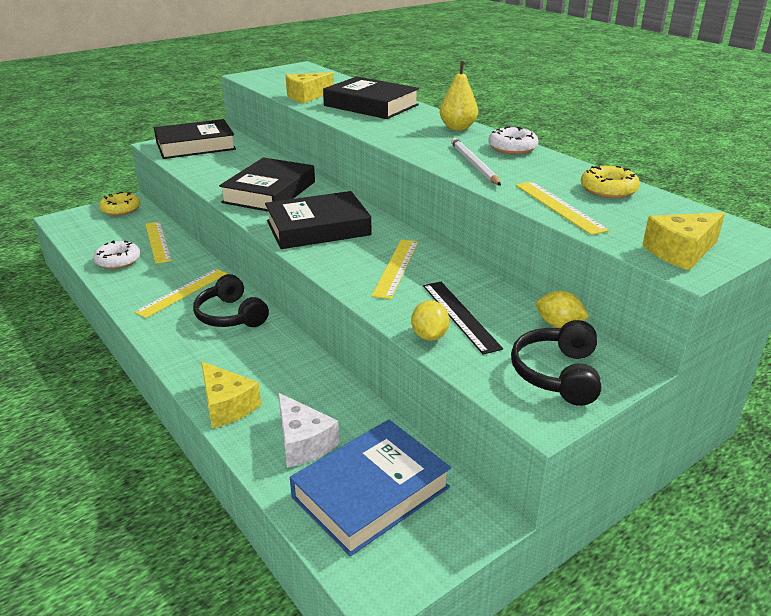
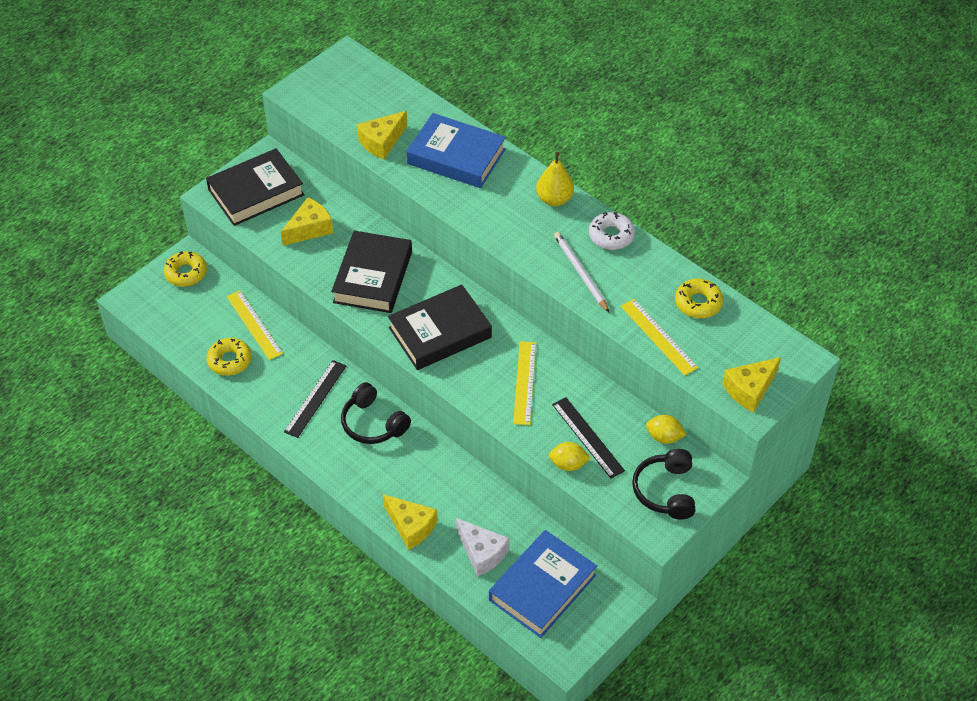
camera: 10 degrees left, 20 degrees up
white donut [93,240,141,269] -> yellow donut [206,338,252,376]
yellow ruler [134,269,227,318] -> black ruler [284,360,346,438]
black book [323,77,419,119] -> blue book [407,113,506,188]
yellow lemon [411,300,450,341] -> yellow lemon turned 75 degrees counterclockwise [549,442,591,471]
none -> yellow cheese [281,197,333,246]

